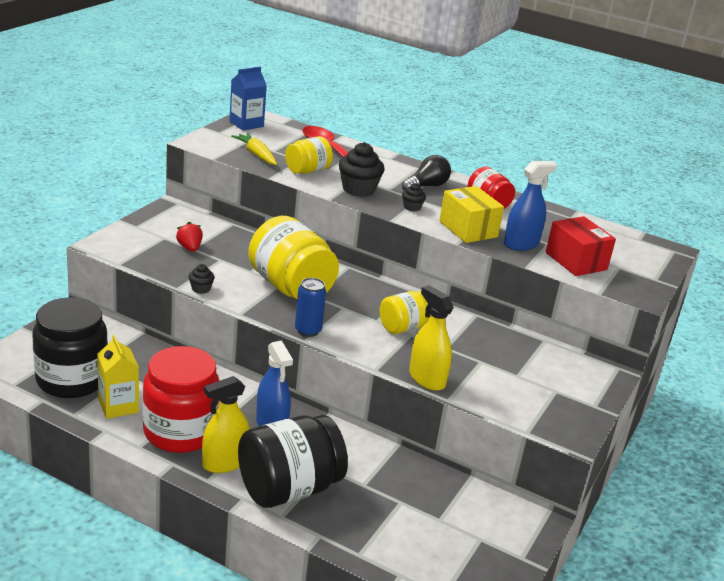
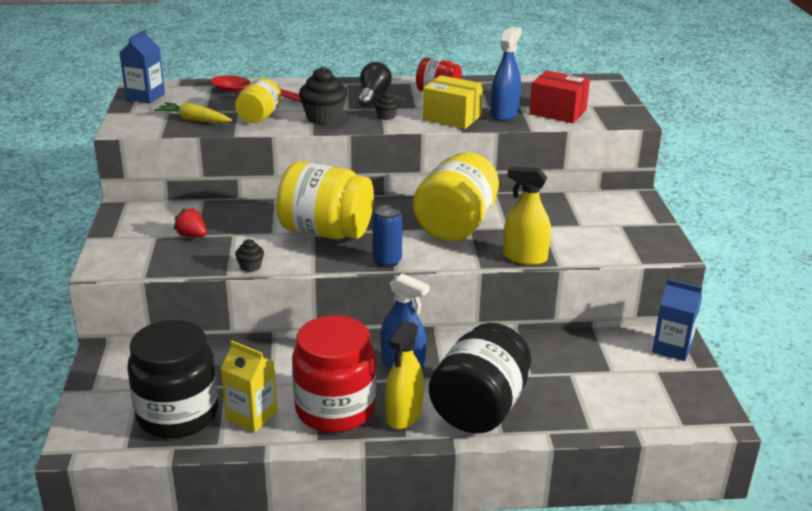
camera: 30 degrees left, 0 degrees up
yellow jar [380,291,431,334] -> yellow jar [413,152,499,241], size x1.81
none -> blue carton [652,279,702,361]

